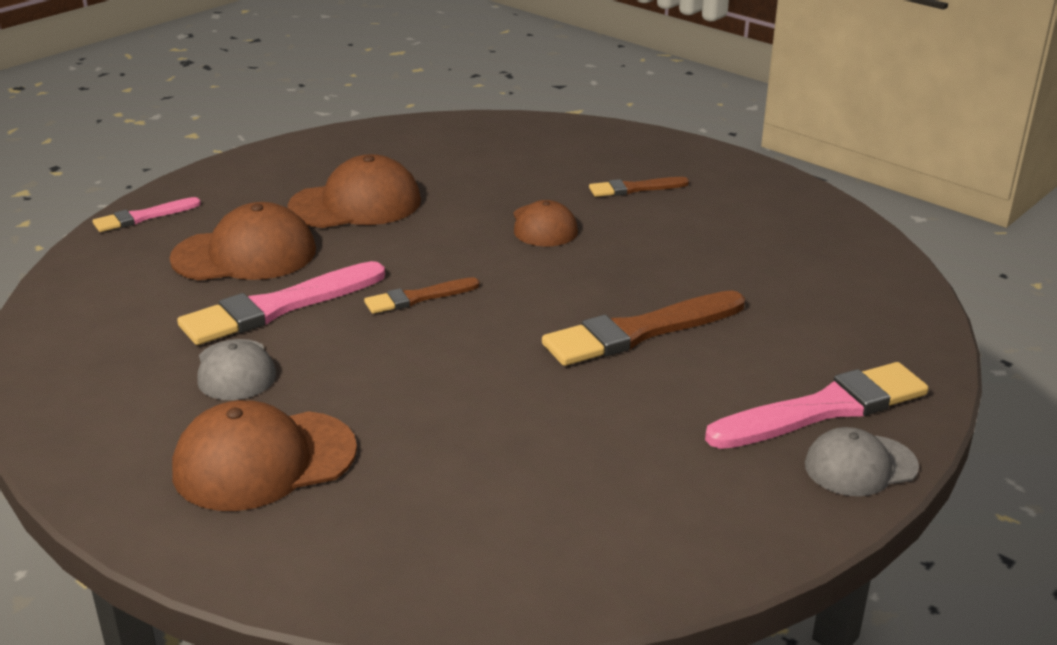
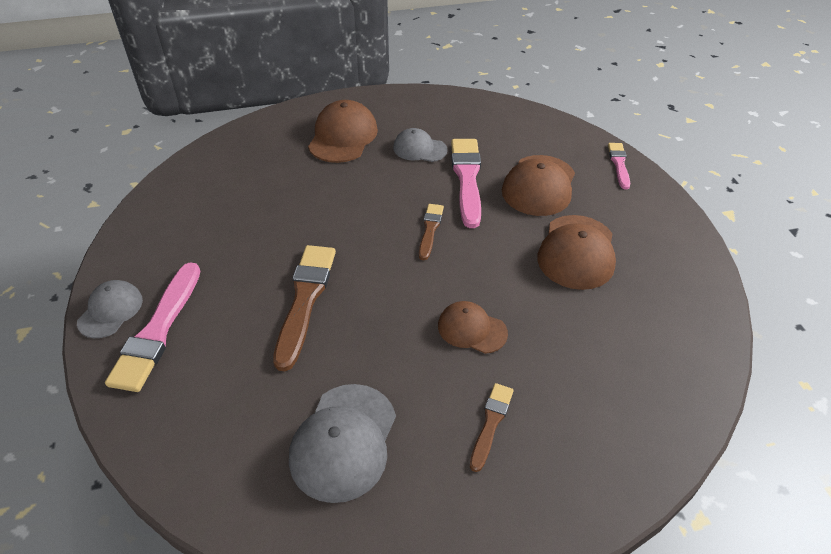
camera: 125 degrees right, 15 degrees up
none -> grey cap [289,384,396,503]

